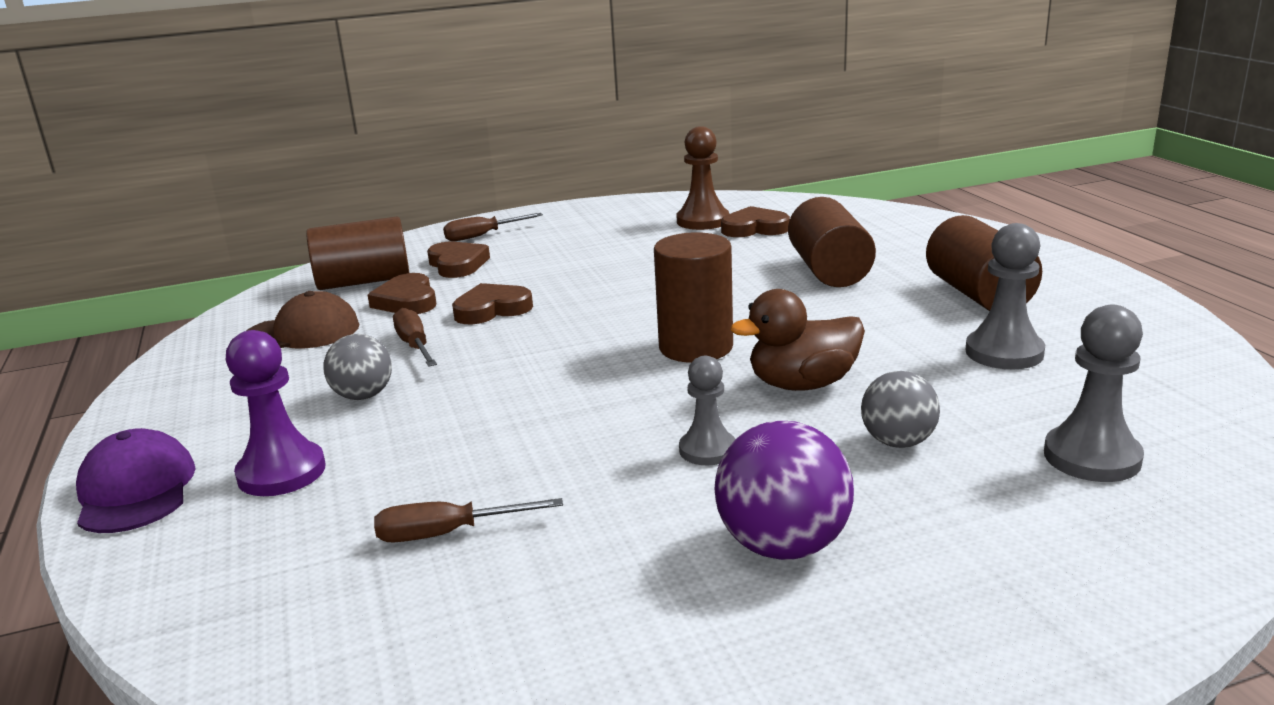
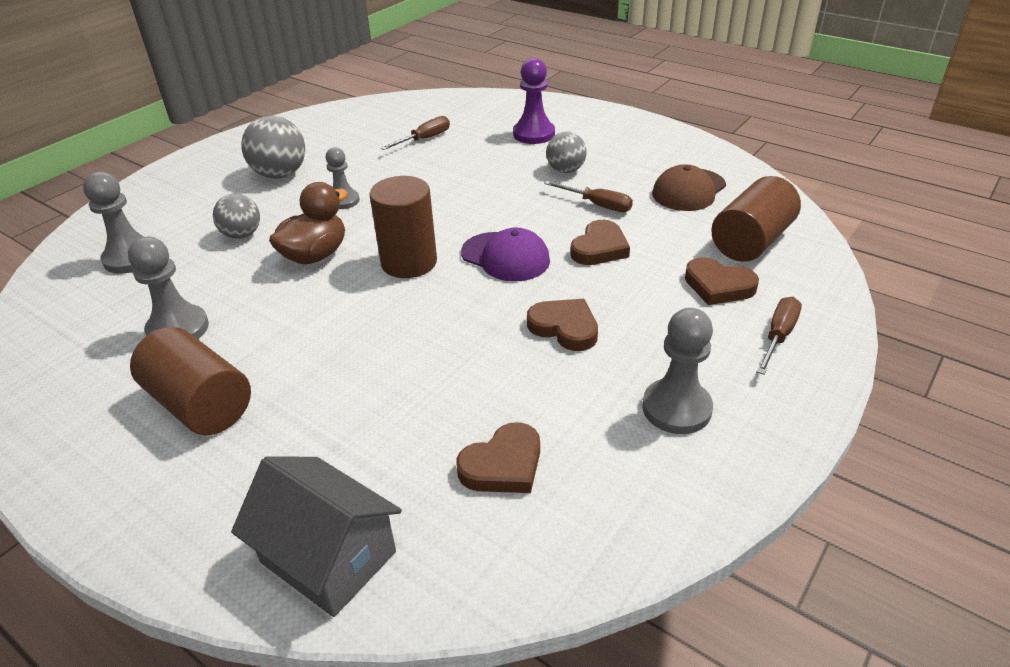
camera: 145 degrees right, 15 degrees up
purple cap [76,428,196,533] -> purple cap moved to [461,227,550,282]
brown heart [368,273,436,314] -> brown heart moved to [527,299,598,351]
brown pawn [676,126,729,230] -> none
purple ball [715,421,854,560] -> grey ball [241,115,305,179]
brown cylinder [788,197,876,287] -> none
none -> grey house [231,456,402,617]
none -> grey pawn [642,308,713,434]

